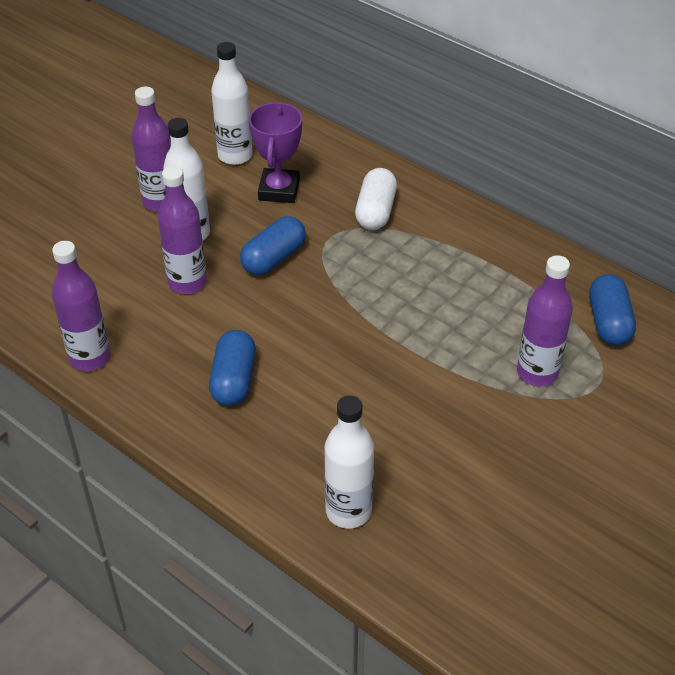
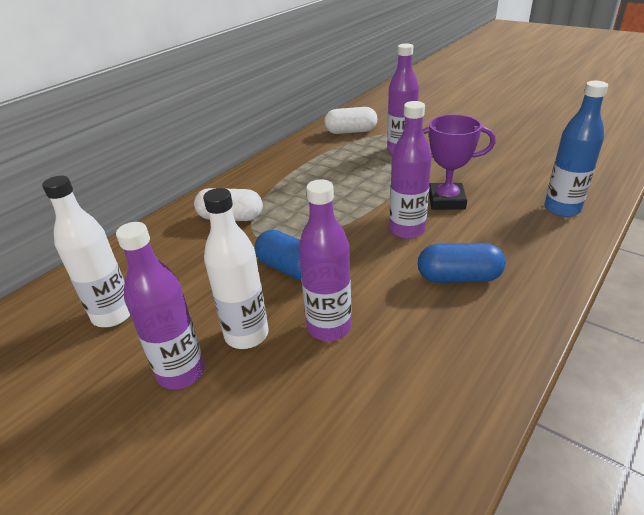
camera: 90 degrees left, 10 degrees down
purple bottle [52,241,110,371] -> purple bottle moved to [390,101,432,239]
purple trophy [249,102,302,203] -> purple trophy moved to [423,114,496,210]
white bottle [324,395,374,529] -> blue bottle [545,81,608,217]
blue capsule [589,274,636,346] -> white capsule [324,107,377,134]

